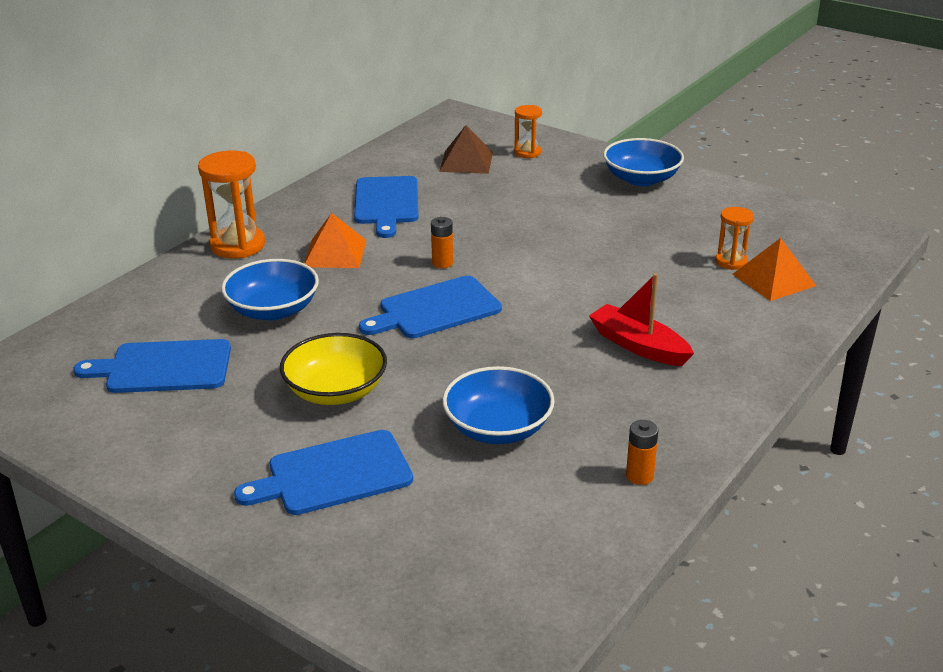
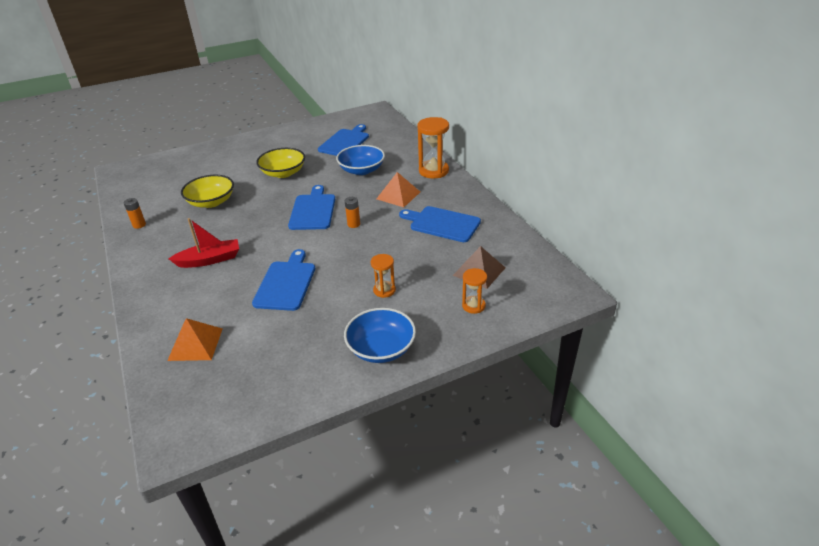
camera: 120 degrees right, 5 degrees up
blue cutting board [234,430,413,515] -> blue cutting board moved to [252,249,315,311]
blue bowl [442,366,555,444] -> yellow bowl [181,175,234,208]
orange hourglass [715,207,754,270] -> orange hourglass moved to [371,254,396,298]

